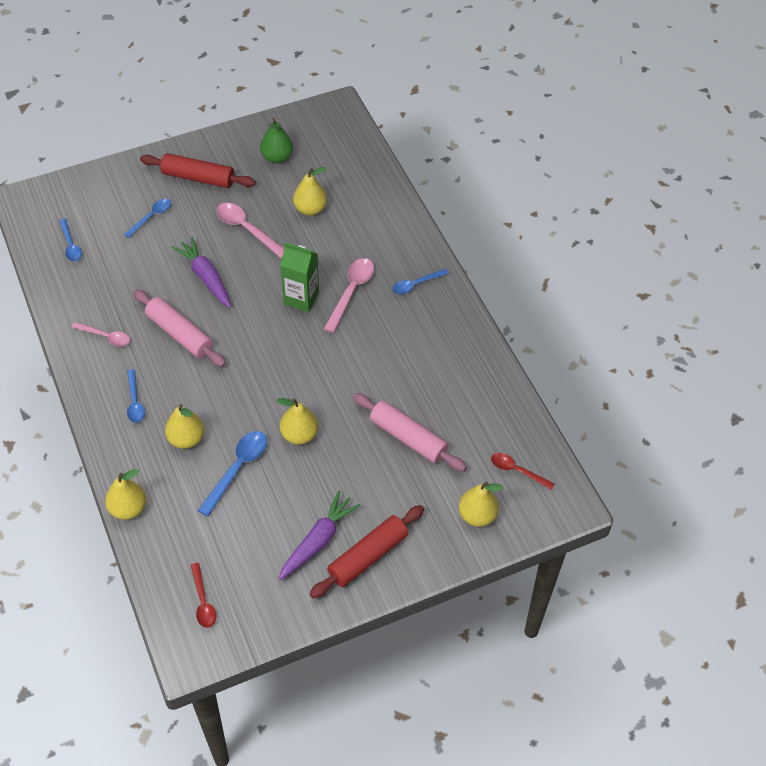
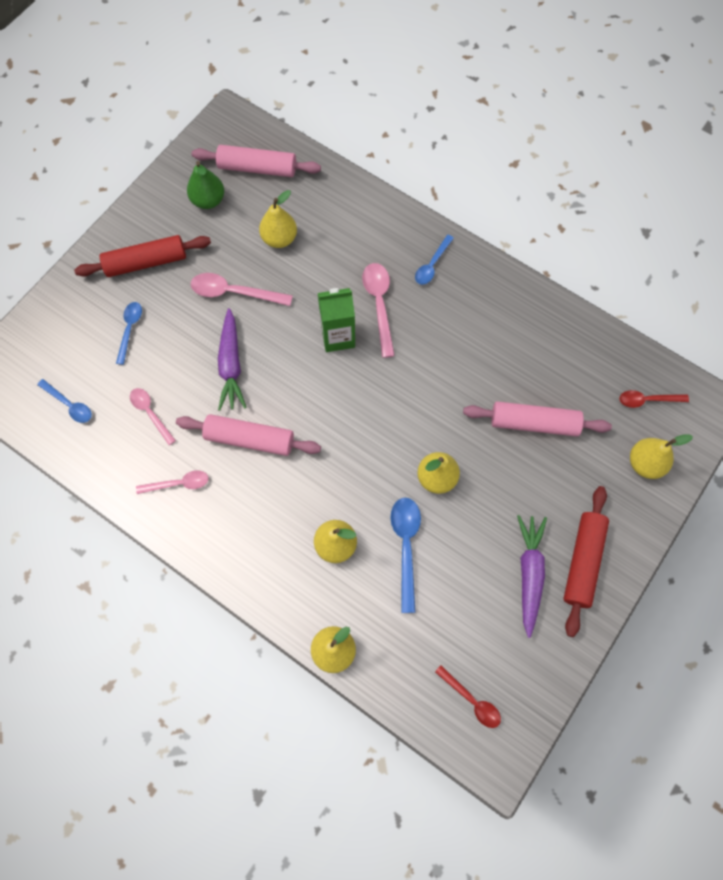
camera: 30 degrees left, 15 degrees up
blue spoon [127,369,145,423] -> none
purple carrot [171,237,231,308] -> purple carrot turned 120 degrees counterclockwise [218,308,247,411]
none -> pink spoon [130,388,176,445]
none -> pink rolling pin [192,145,321,177]

